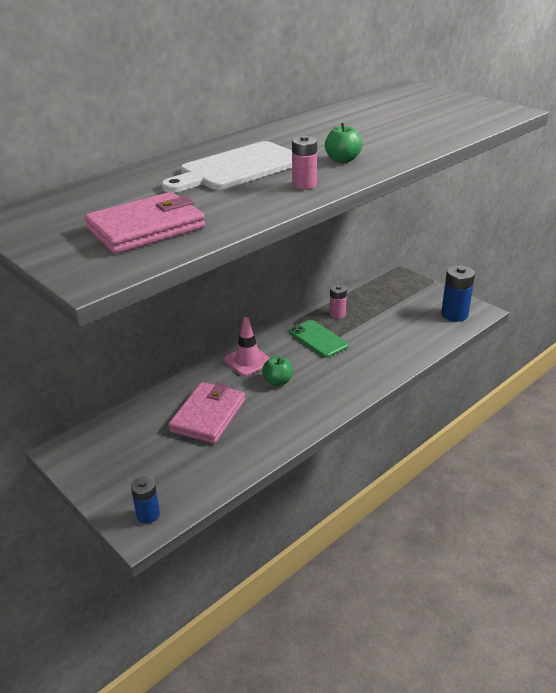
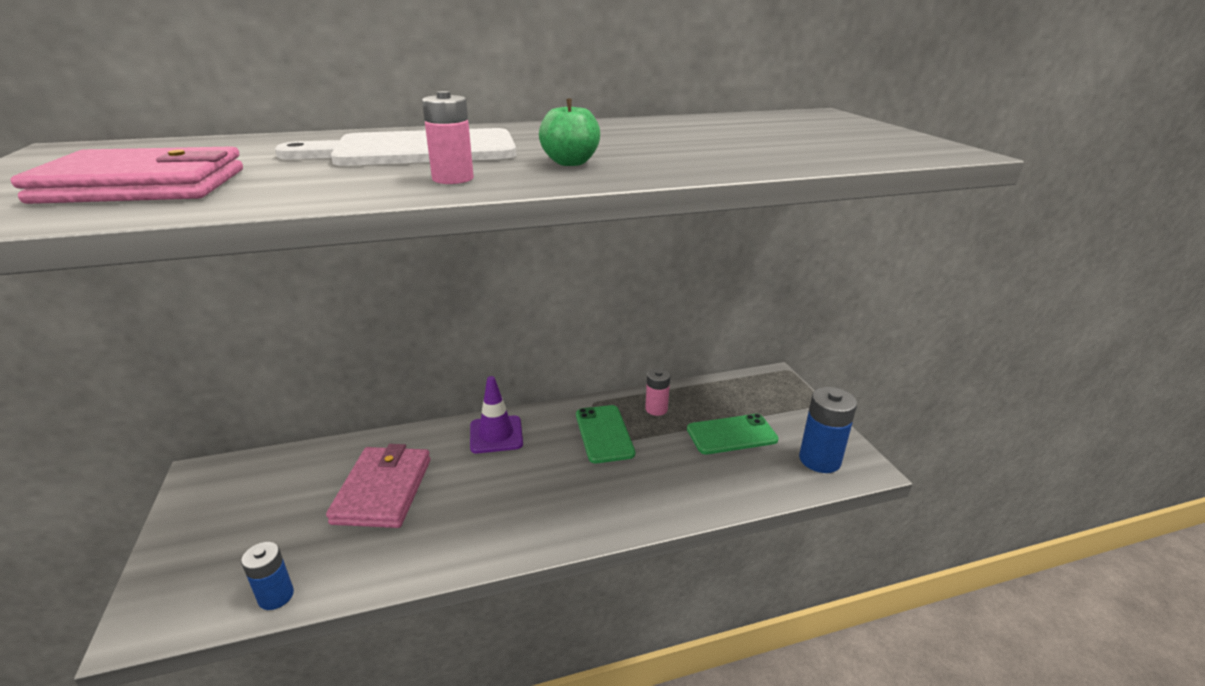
camera: 25 degrees right, 5 degrees down
blue battery [131,476,160,524] -> blue battery moved to [241,542,294,610]
pink wallet [168,382,245,444] -> pink wallet turned 45 degrees counterclockwise [326,444,431,528]
pink traffic cone [224,317,270,376] -> purple traffic cone [470,376,523,453]
green apple [262,356,293,386] -> none
none -> green phone [687,414,779,454]

